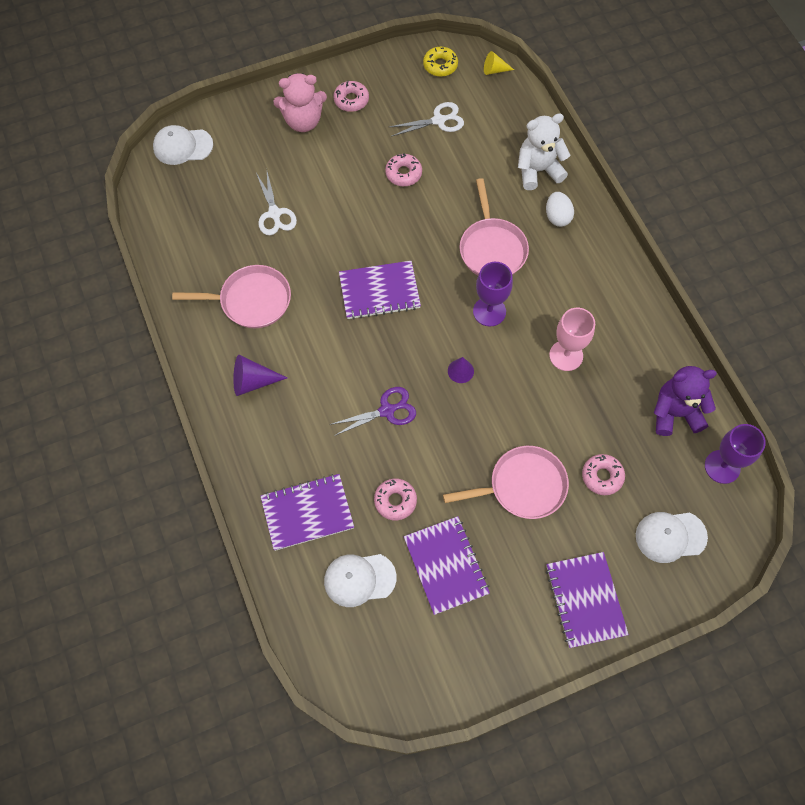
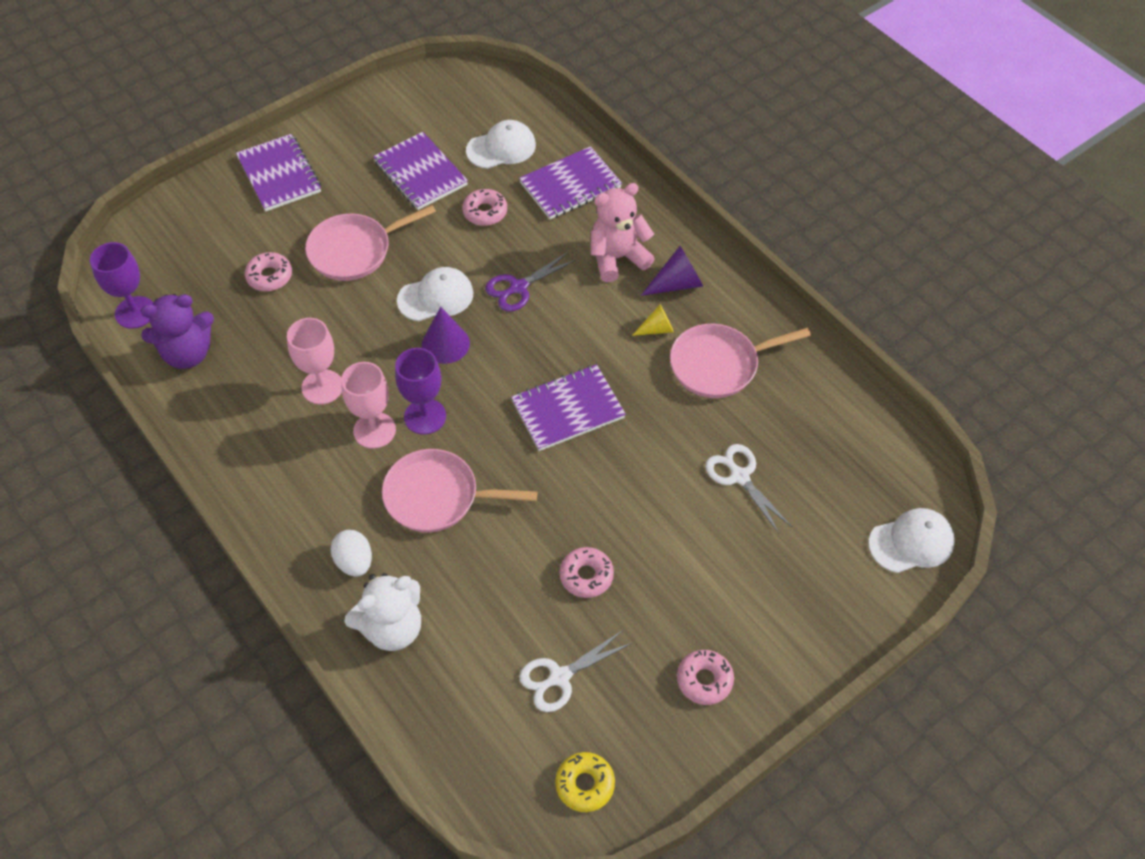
camera: 165 degrees right, 10 degrees down
pink teddy bear [273,73,327,132] -> pink teddy bear moved to [591,183,655,282]
purple cone [448,357,474,383] -> purple cone [422,307,470,364], size x1.53
pink pan [460,178,529,275] -> pink pan turned 60 degrees counterclockwise [382,449,538,532]
yellow cone [484,51,514,75] -> yellow cone moved to [632,305,674,336]
white cap [636,512,708,563] -> white cap moved to [397,267,473,321]
none -> pink goblet [341,362,396,449]

